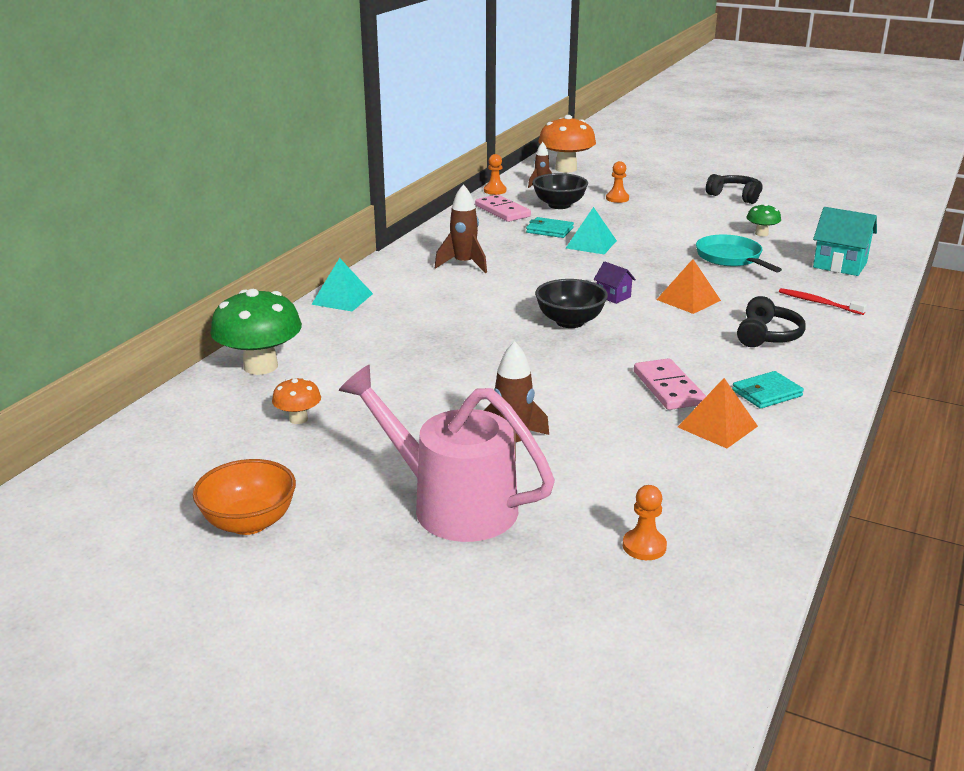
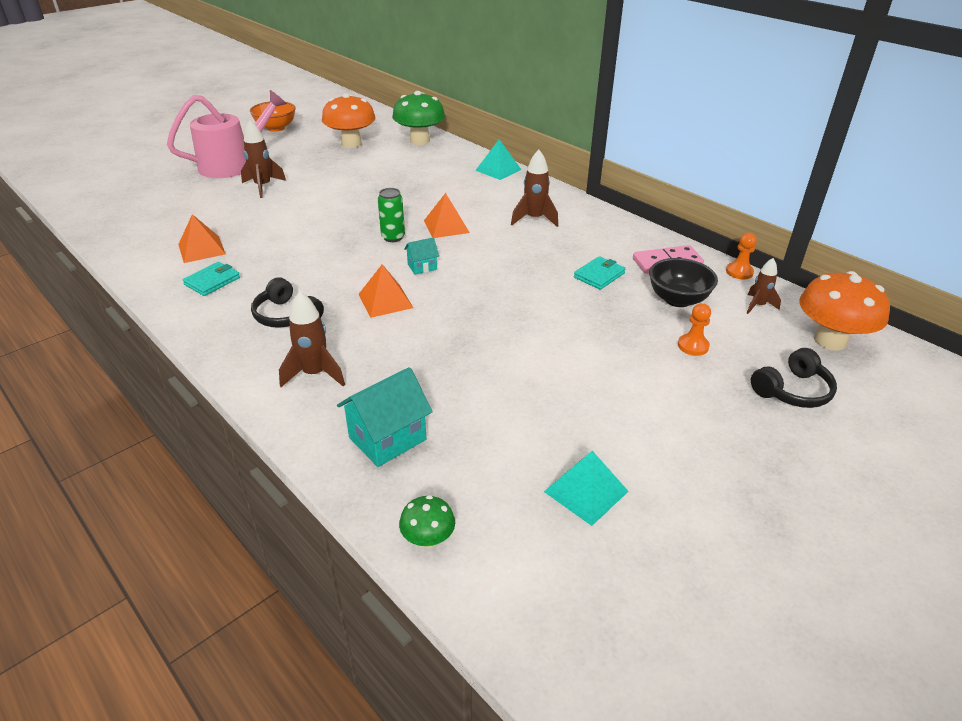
camera: 110 degrees right, 10 degrees up
orange mushroom [272,378,321,424] -> orange mushroom [322,93,376,148], size x2.00
black bowl [535,279,608,328] -> green can [378,188,405,242]
turquoise pyramid [566,207,617,254] -> turquoise pyramid moved to [544,451,629,526]
purple house [594,261,636,304] -> turquoise house [404,237,439,275]
orange pawn [623,485,667,560] -> none
pink domino [634,358,706,410] -> none
turquoise pan [696,235,782,272] -> none
black headphones [706,174,763,204] -> black headphones moved to [751,348,837,408]
turquoise wallet [732,371,804,409] -> turquoise wallet turned 45 degrees clockwise [183,262,240,296]
green mushroom [747,203,781,236] -> green mushroom moved to [399,495,455,548]
red toothbrush [779,288,867,315] -> brown rocket [279,291,345,387]
none -> orange pyramid [424,193,470,238]

